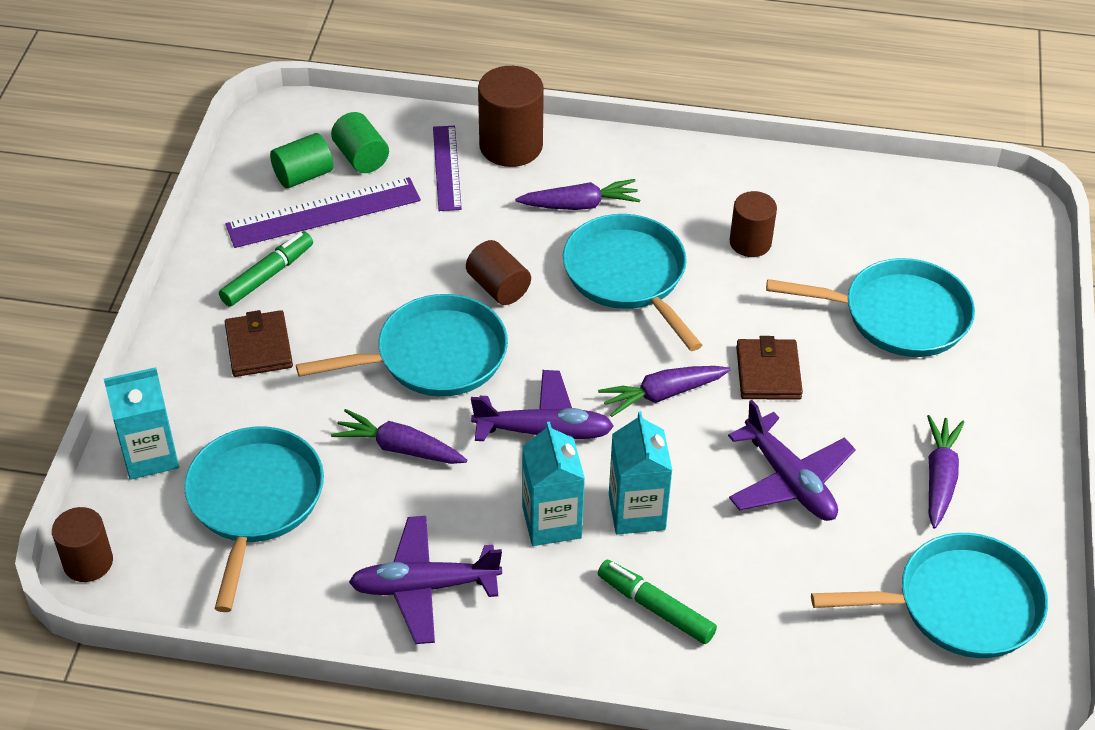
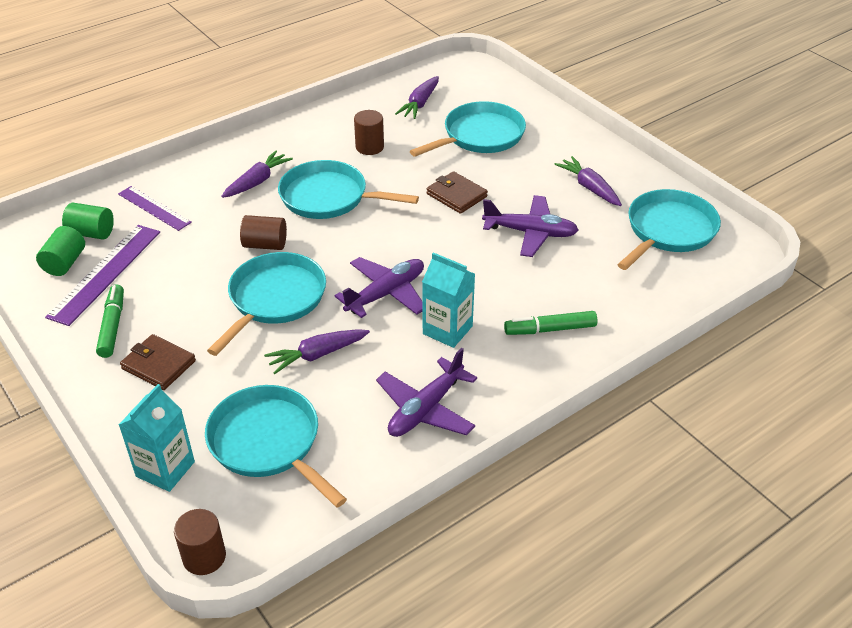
camera: 45 degrees left, 5 degrees down
brown cylinder [478,66,544,167] -> none
purple carrot [598,366,730,417] -> purple carrot moved to [395,76,439,119]
turquoise carton [609,411,672,534] -> none

